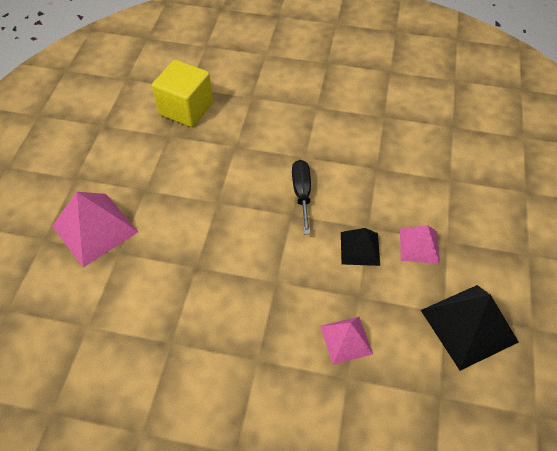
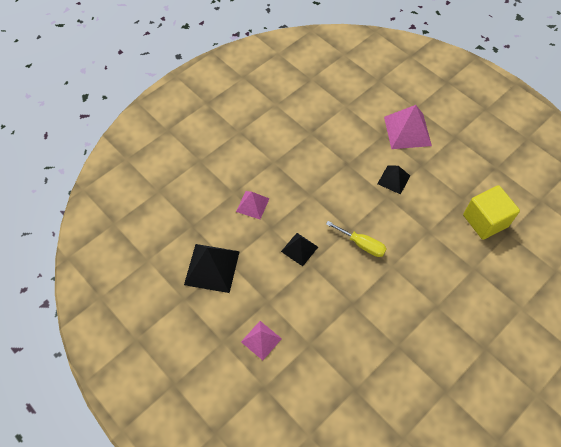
camera: 125 degrees right, 5 degrees up
black screwdriver [292,160,311,234] -> yellow screwdriver [326,221,386,257]
pink pyramid [400,225,440,264] -> pink pyramid moved to [241,321,282,360]
none -> black pyramid [377,166,410,195]

